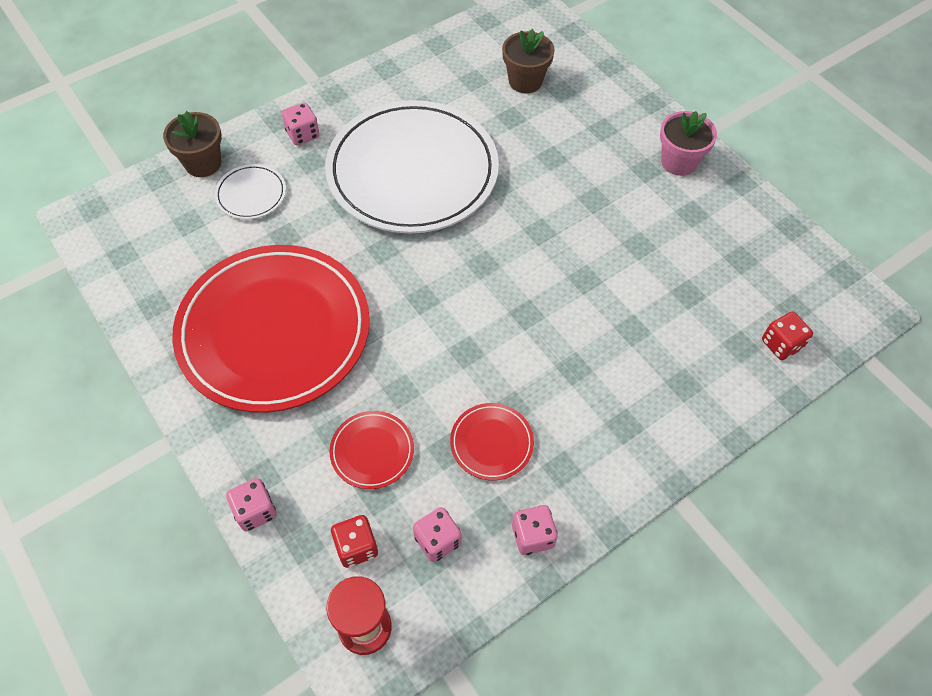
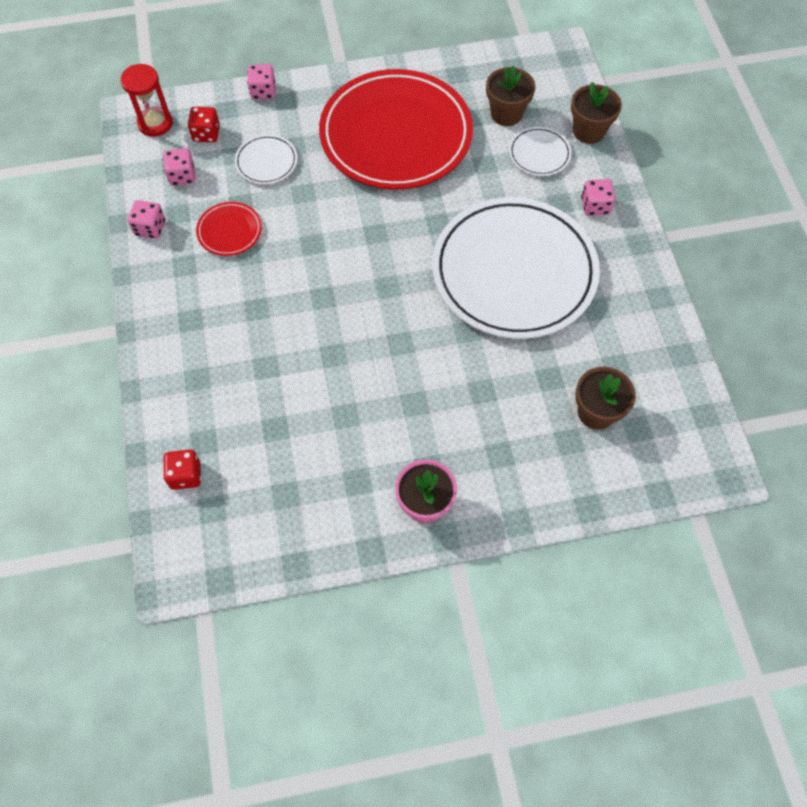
camera: 115 degrees right, 5 degrees up
red plate [329,411,414,489] -> white plate [235,134,297,184]
none -> brown flower pot [486,66,536,126]

